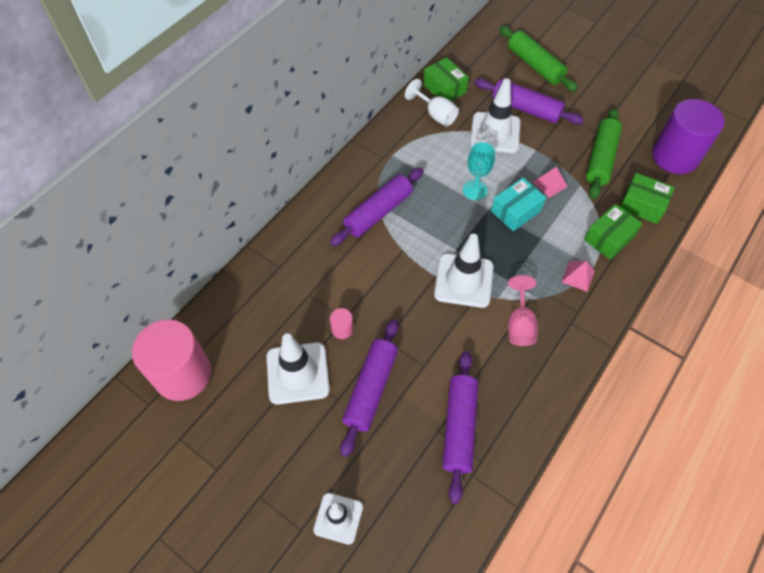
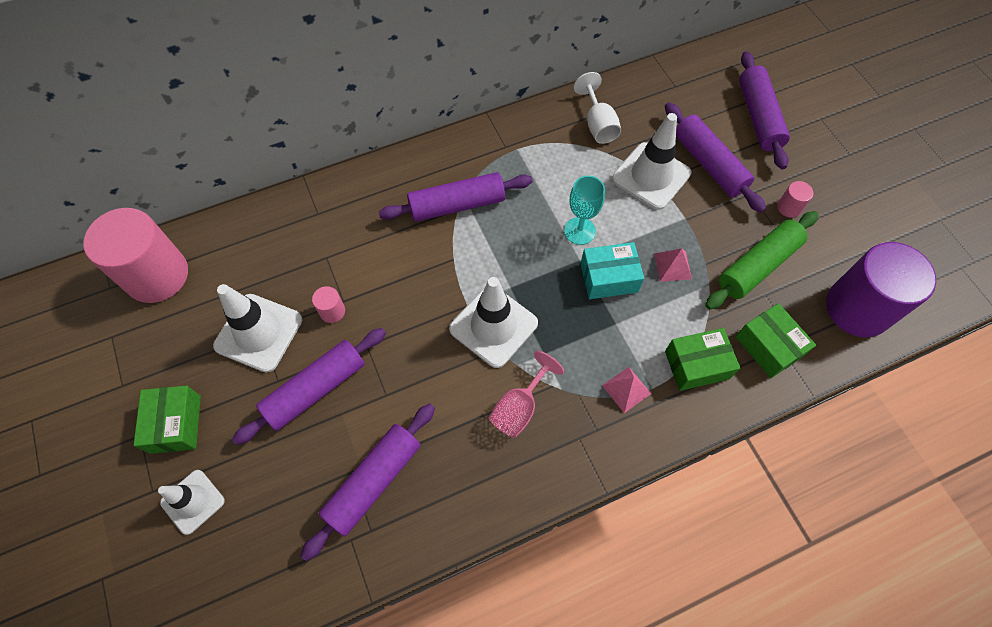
camera: 30 degrees right, 5 degrees up
green box [423,57,469,101] -> green box moved to [134,386,201,454]
green rolling pin [499,26,578,92] -> purple rolling pin [739,51,790,169]
none -> pink cylinder [777,181,813,218]

